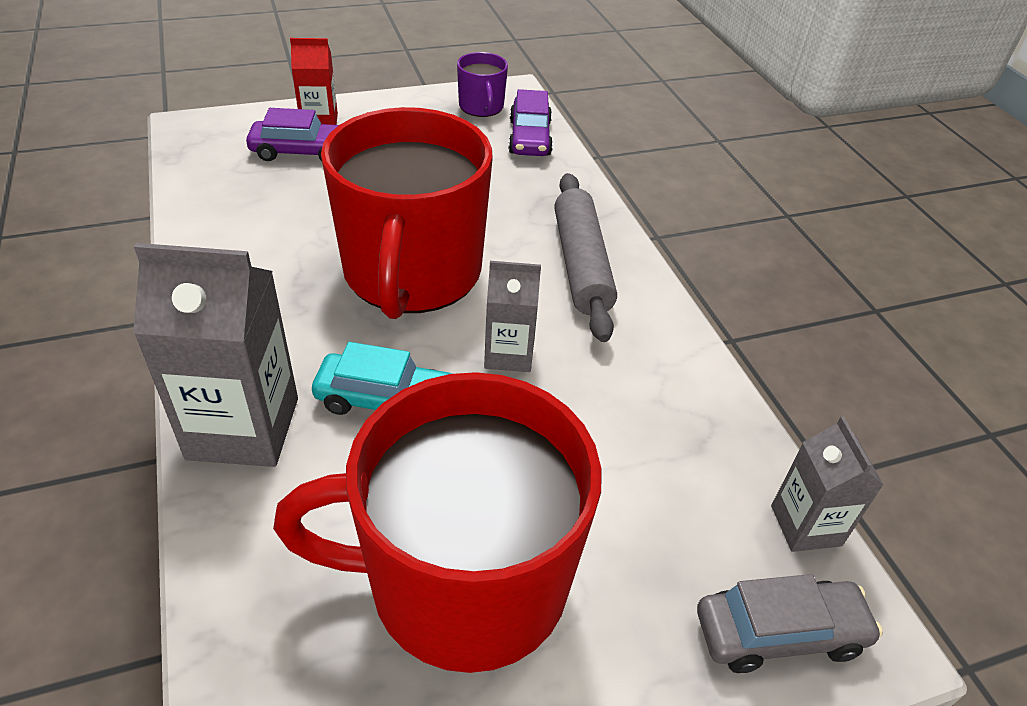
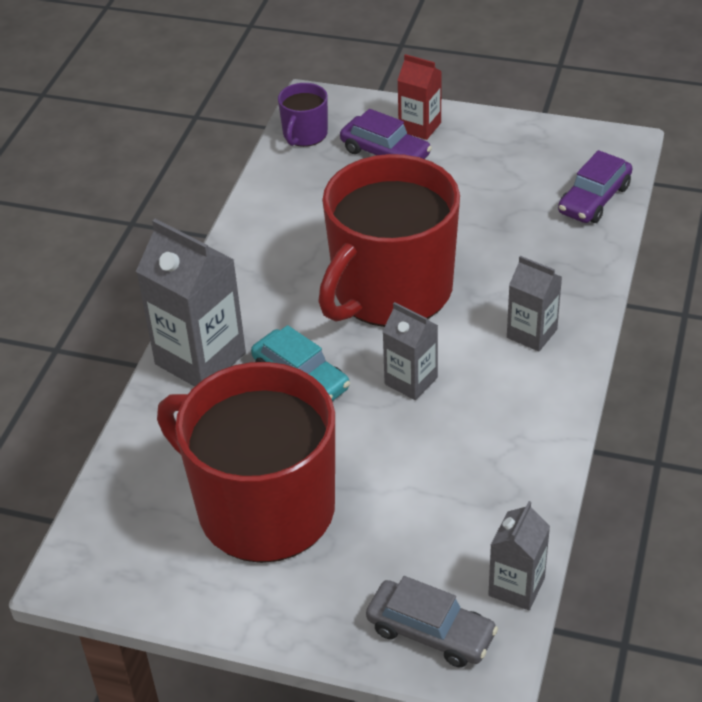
camera: 40 degrees right, 0 degrees up
purple mug [457,52,508,117] -> purple mug moved to [278,83,328,147]
grey rolling pin [554,173,617,342] -> grey carton [507,256,562,352]

